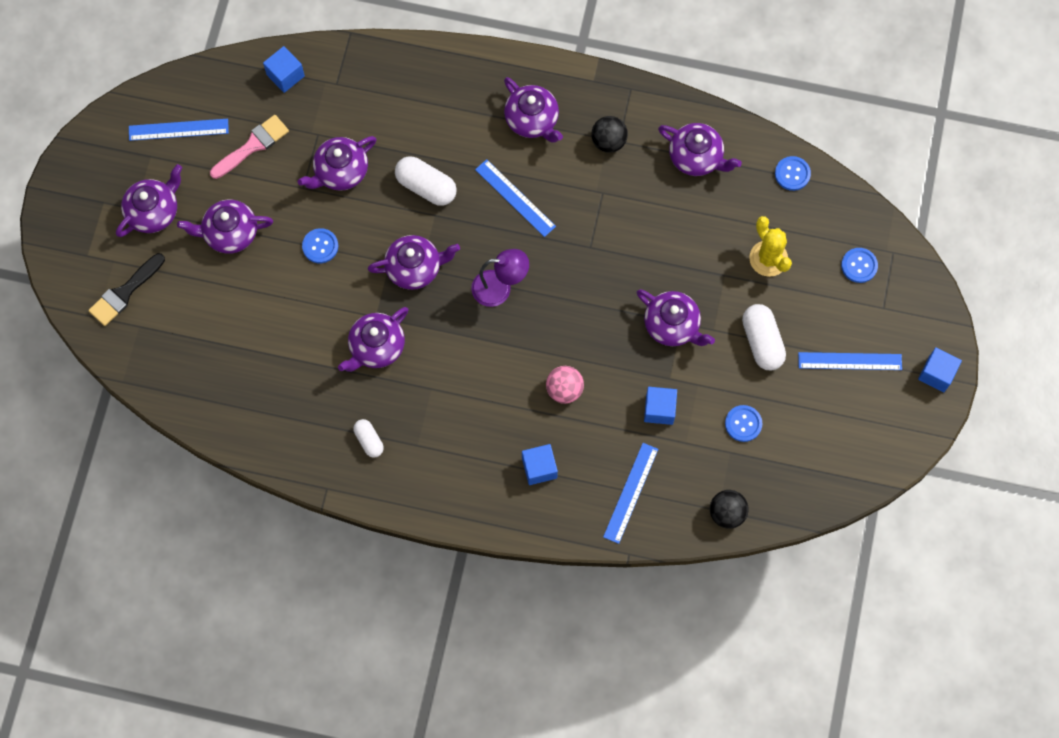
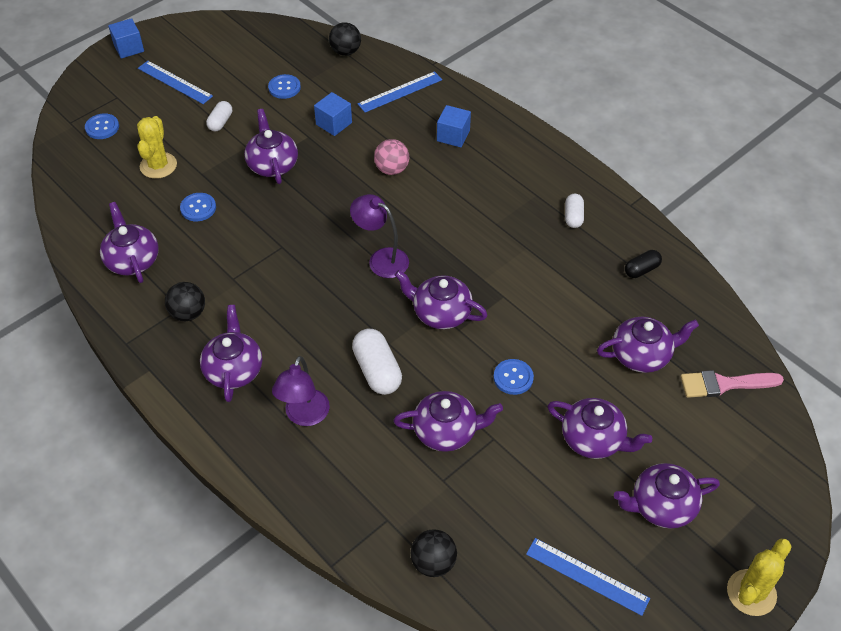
camera: 145 degrees left, 20 degrees down
black brush [88,253,165,326] -> none
pink brush [210,115,289,179] -> pink brush moved to [681,370,784,398]
blue cube [263,46,305,93] -> black ball [410,530,457,577]
purple teapot [338,307,408,372] -> purple teapot moved to [597,317,699,373]
blue ruler [475,159,556,237] -> none
white capsule [742,304,786,370] -> white capsule [206,101,232,132], size x0.60
blue button [775,156,811,191] -> blue button moved to [180,193,216,221]
none -> purple lamp [272,356,330,426]
none -> black capsule [625,250,662,278]
none -> yellow cactus [727,538,792,616]

